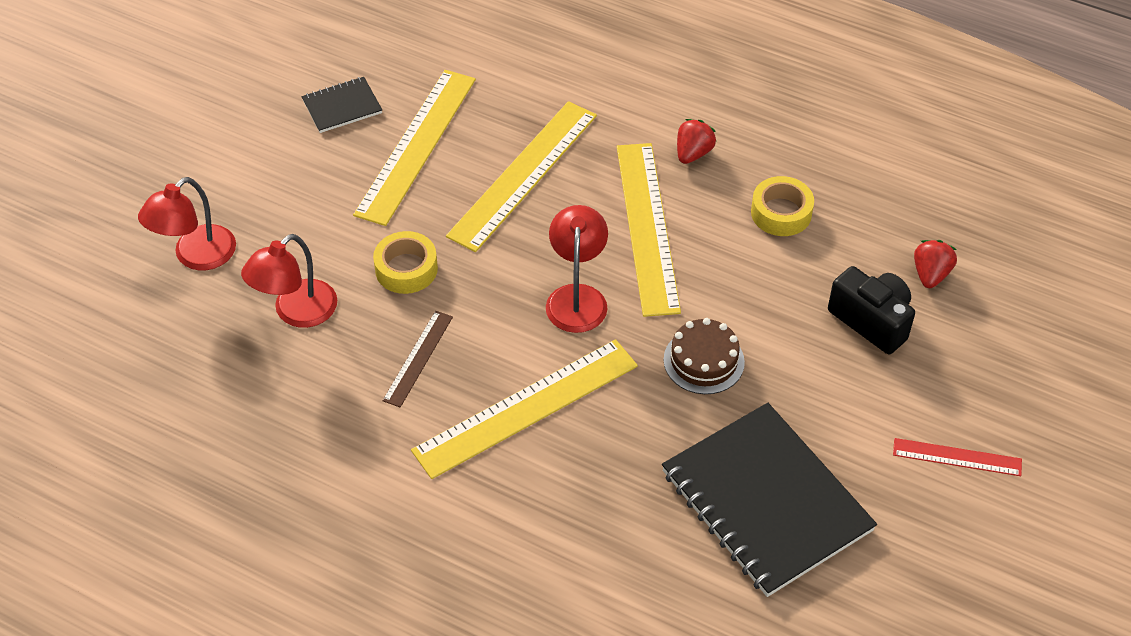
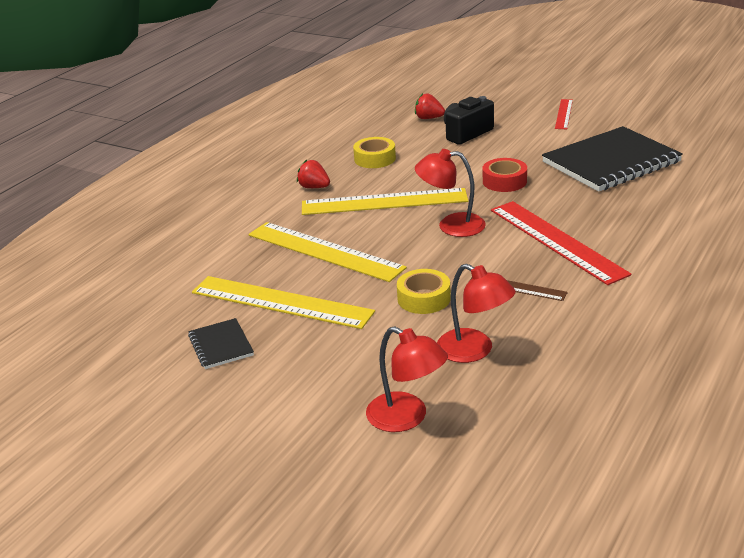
camera: 85 degrees left, 20 degrees down
yellow ruler [411,339,638,479] -> red ruler [491,201,632,285]
brown cake [664,318,745,394] -> red tape [483,158,527,192]

